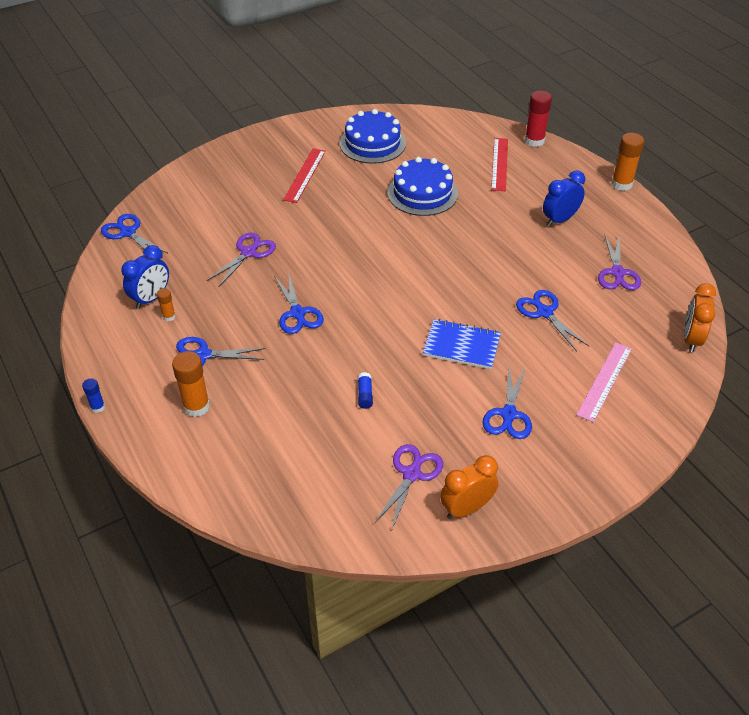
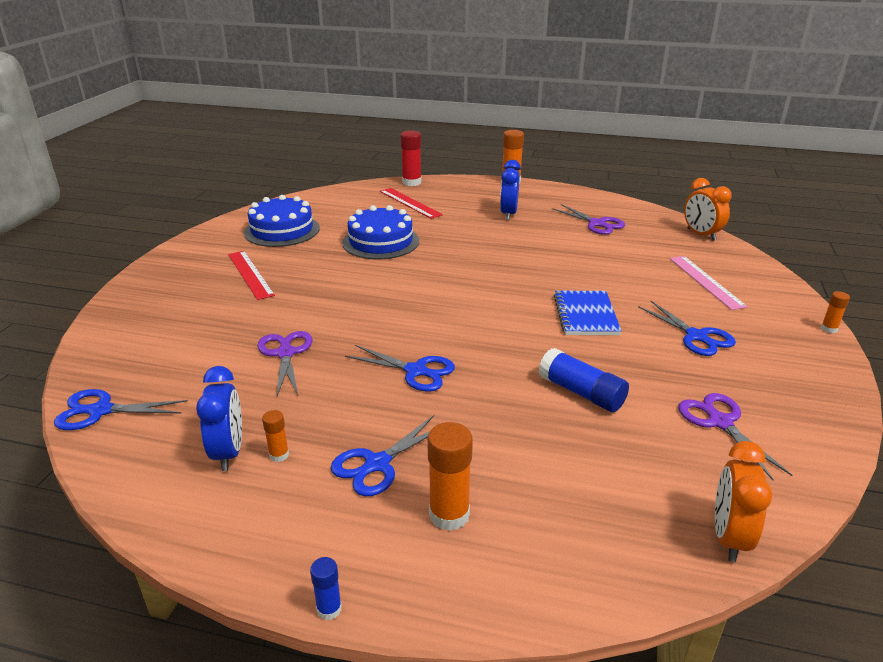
camera: 45 degrees left, 15 degrees down
blue glue stick [358,372,373,409] -> blue glue stick [538,348,629,412], size x1.87
blue notebook [423,319,501,369] -> blue notebook turned 60 degrees counterclockwise [554,291,621,335]
orange clock [440,455,499,519] -> orange clock moved to [715,441,772,562]
blue scissors [516,290,589,351] -> none
none -> orange glue stick [821,291,850,333]

